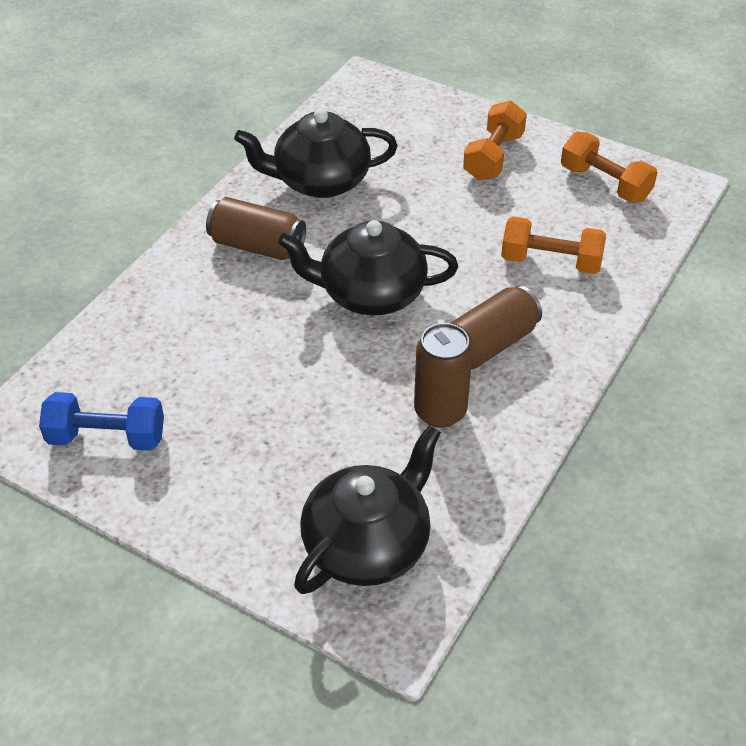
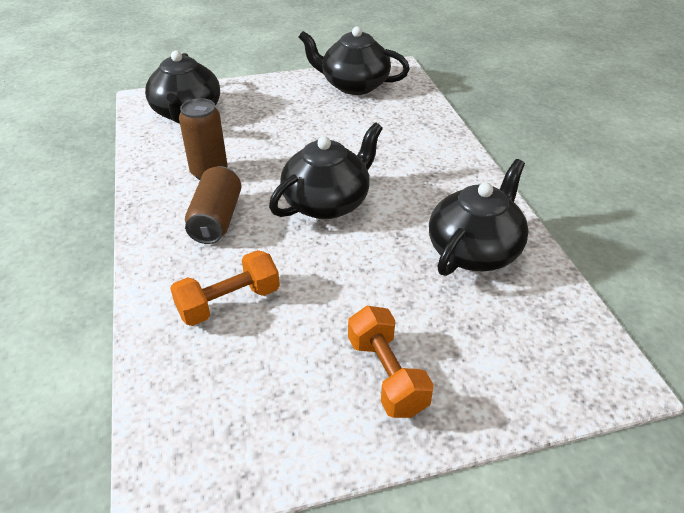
camera: 135 degrees right, 5 degrees down
blue dumbbell [39,392,164,451] -> black teapot [299,26,410,95]
brown can [206,197,306,260] -> none
orange dumbbell [561,132,658,203] -> none

